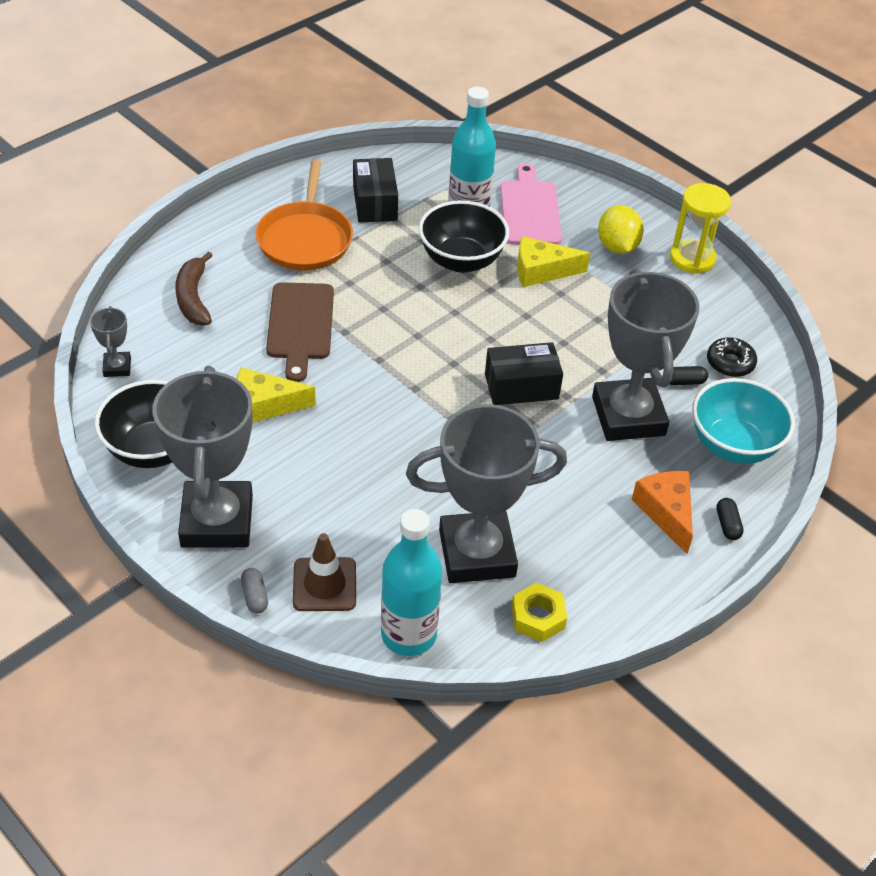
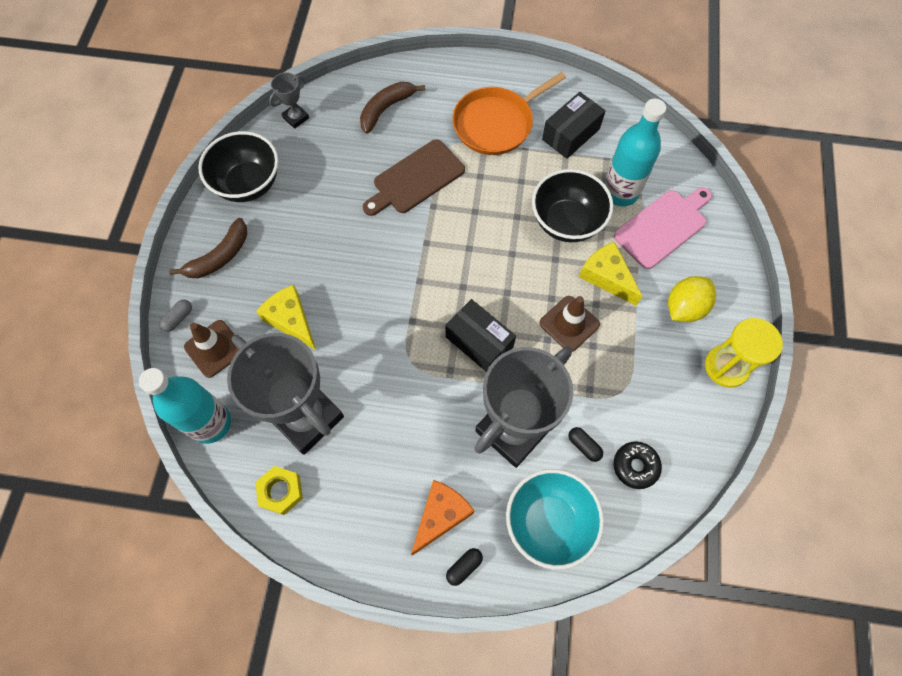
camera: 55 degrees right, 20 degrees up
grey trophy [153,366,253,548] -> brown banana [169,218,247,278]
yellow cheese [237,367,316,422] -> yellow cheese moved to [256,285,316,350]
none -> brown traffic cone [540,296,600,352]

